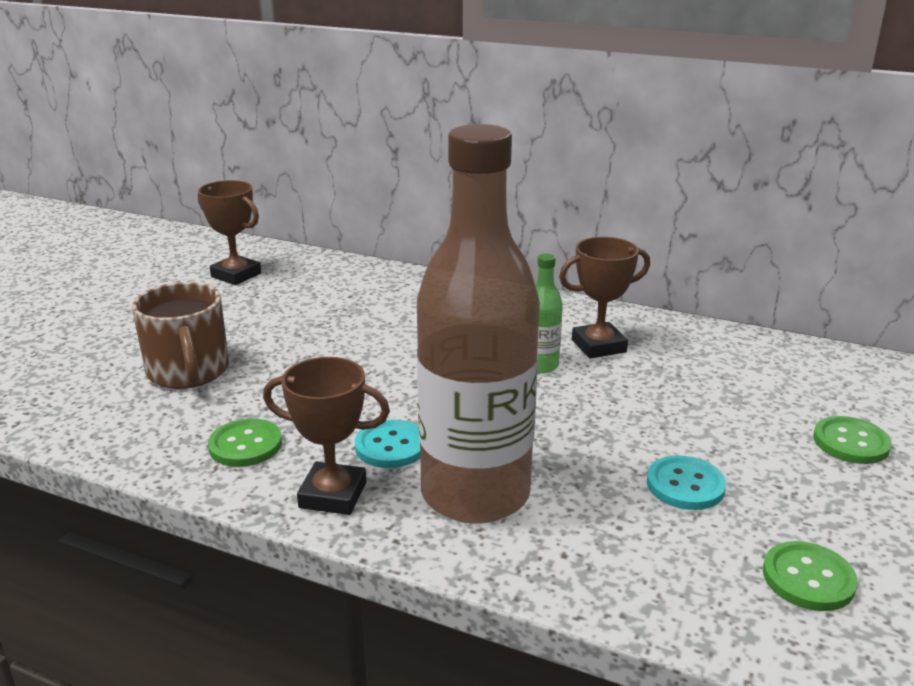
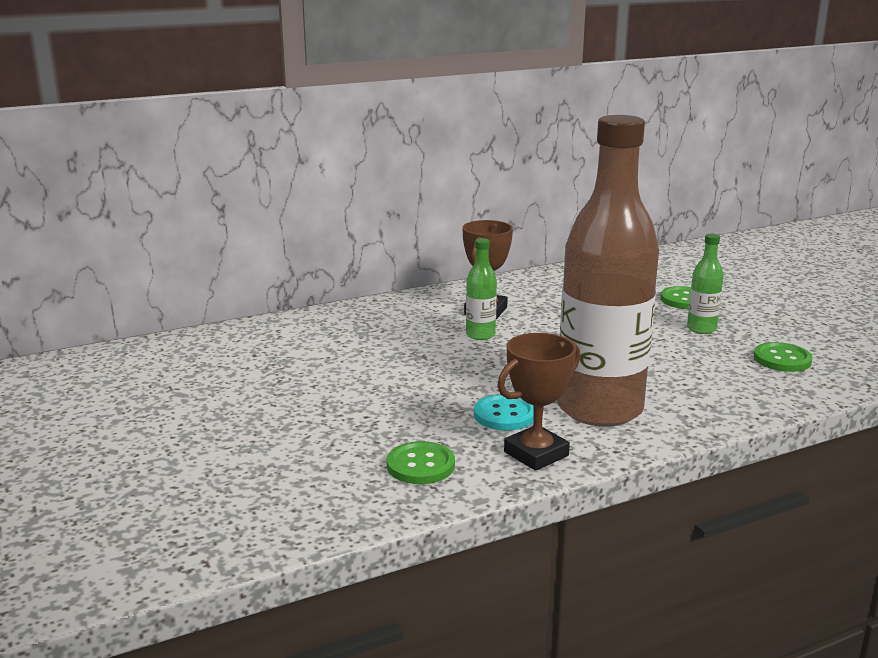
camera: 50 degrees left, 5 degrees down
brown mug [132,282,229,389] -> none
brown trophy [198,180,261,285] -> none
turquoise button [647,455,726,510] -> none
none -> green bottle [687,234,723,334]

